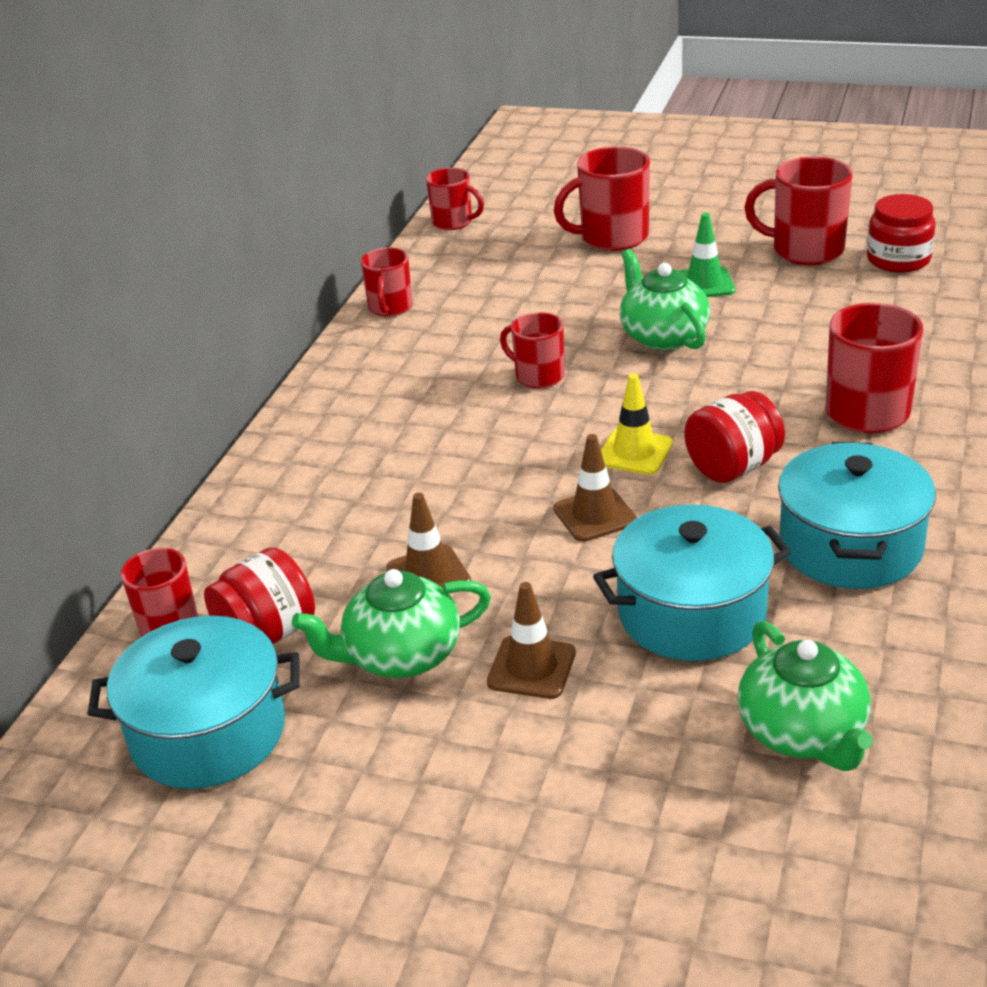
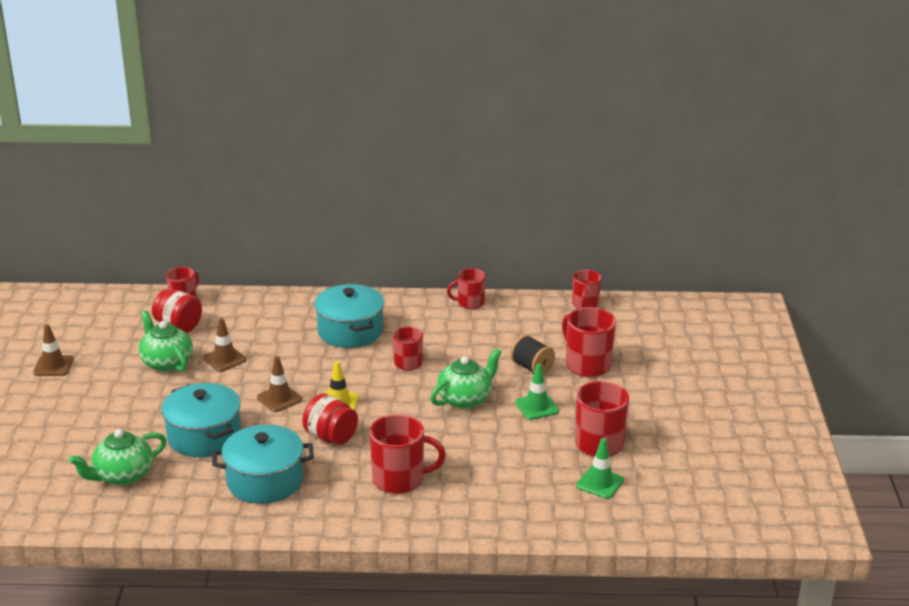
camera: 70 degrees right, 5 degrees down
turquoise pot [87,616,300,789] -> turquoise pot moved to [314,284,384,348]
brown traffic cone [487,582,576,699] -> brown traffic cone moved to [33,324,74,376]
red jar [867,194,936,273] -> green traffic cone [576,438,624,499]
none -> black spool [510,335,555,375]

